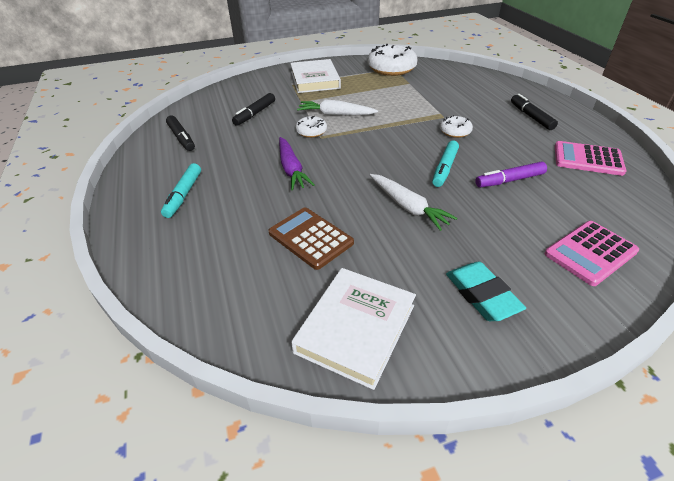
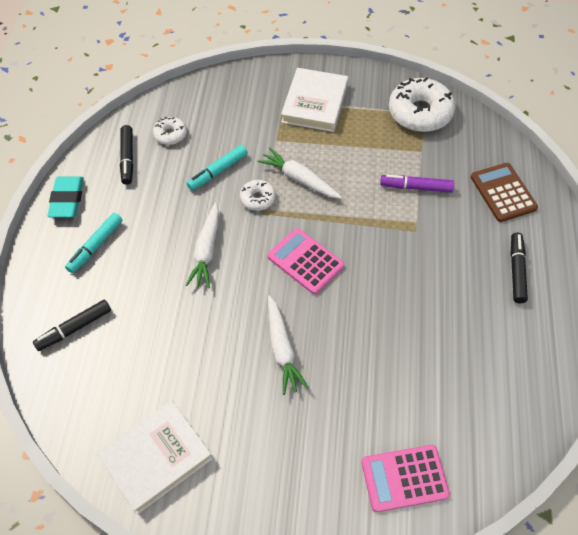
camera: 25 degrees right, 15 degrees up
black marker [232,93,275,126] -> black marker moved to [33,300,111,351]
brown calculator [268,208,354,270] -> brown calculator moved to [471,163,538,222]
purple carrot [279,137,315,190] -> white carrot [186,203,219,288]
turquoise marker [432,141,459,187] -> turquoise marker moved to [187,145,248,191]
white donut [440,115,473,138] -> white donut moved to [153,117,187,145]
turquoise eraser [446,262,526,321] -> turquoise eraser moved to [48,177,84,217]
purple marker [475,162,547,187] -> purple marker moved to [380,175,454,193]
pink calculator [555,141,626,176] -> pink calculator moved to [267,228,344,294]

